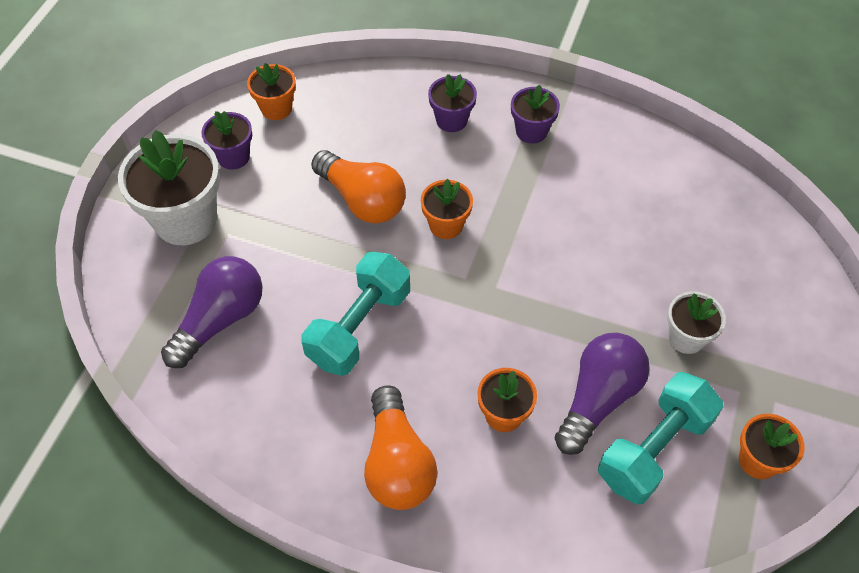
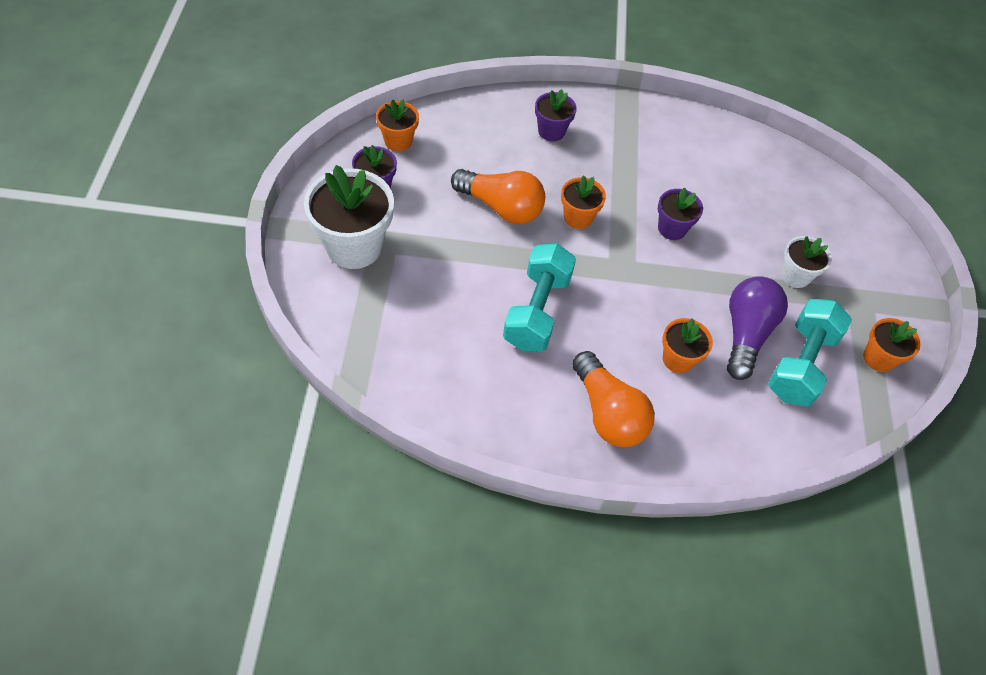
camera: 20 degrees left, 0 degrees up
purple light bulb [161,256,262,368] -> none
purple flower pot [511,85,560,144] -> purple flower pot moved to [658,187,703,240]

